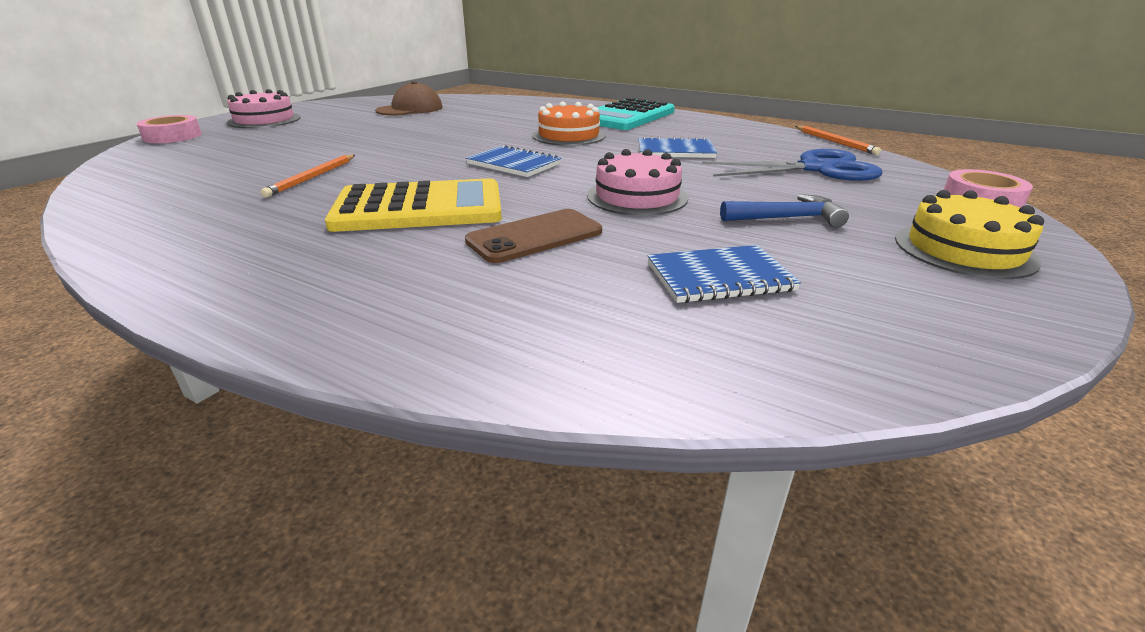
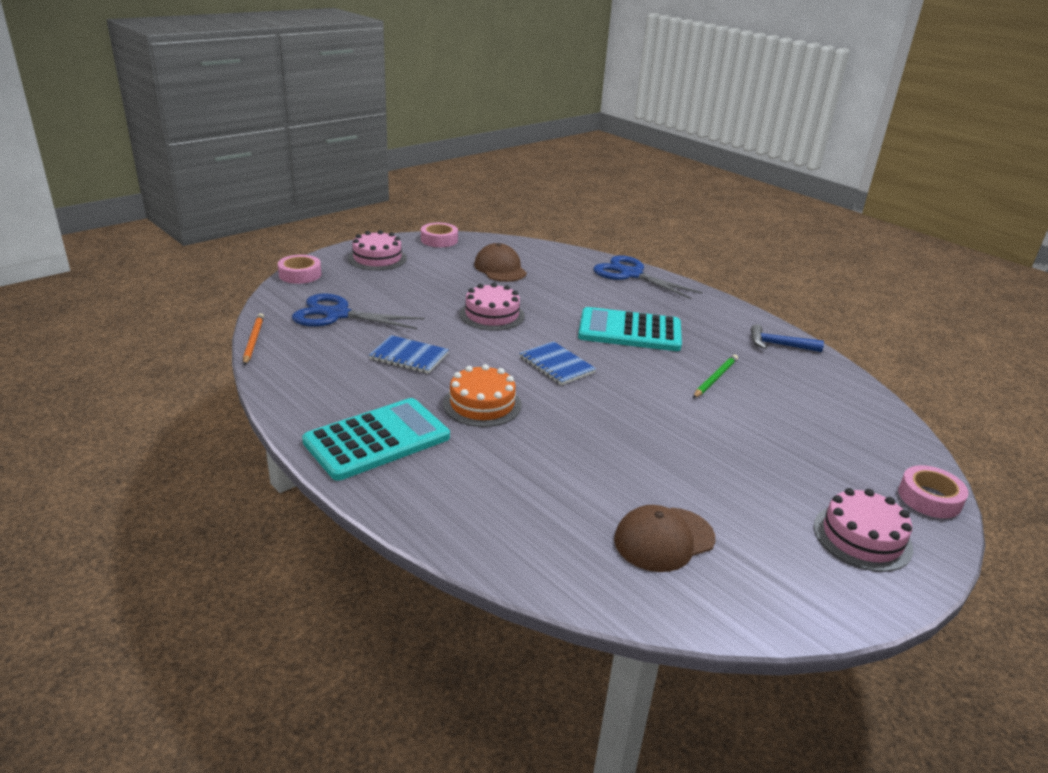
camera: 165 degrees left, 0 degrees up
orange pencil [261,155,355,198] -> green pencil [693,355,738,398]
yellow calculator [325,178,502,232] -> turquoise calculator [578,307,682,351]
brown phone [465,209,602,263] -> none
blue notebook [647,245,801,303] -> brown cap [474,243,527,282]
blue hammer [720,194,849,228] -> blue hammer moved to [751,324,824,352]
yellow cake [895,190,1044,279] -> pink cake [348,230,407,271]
none -> pink tape [421,223,458,247]
none -> blue scissors [593,255,703,299]

